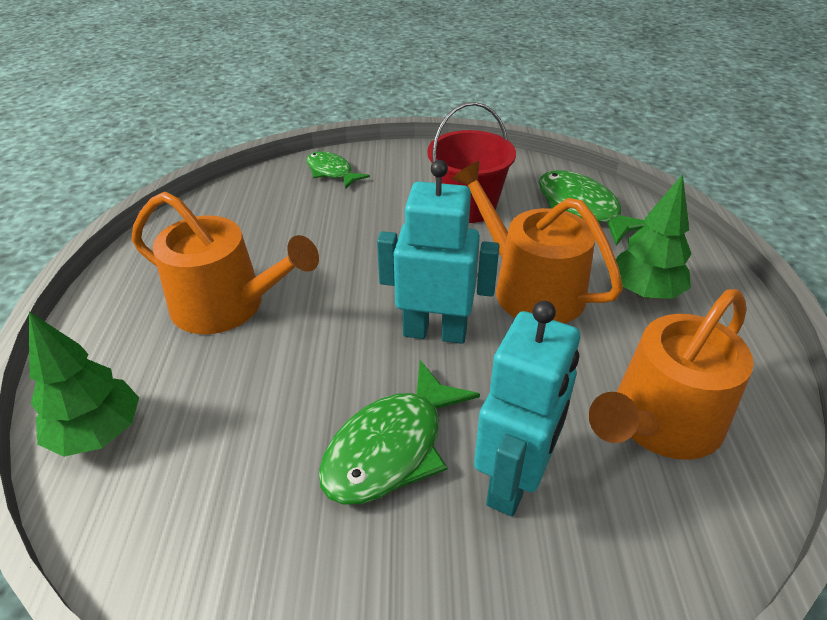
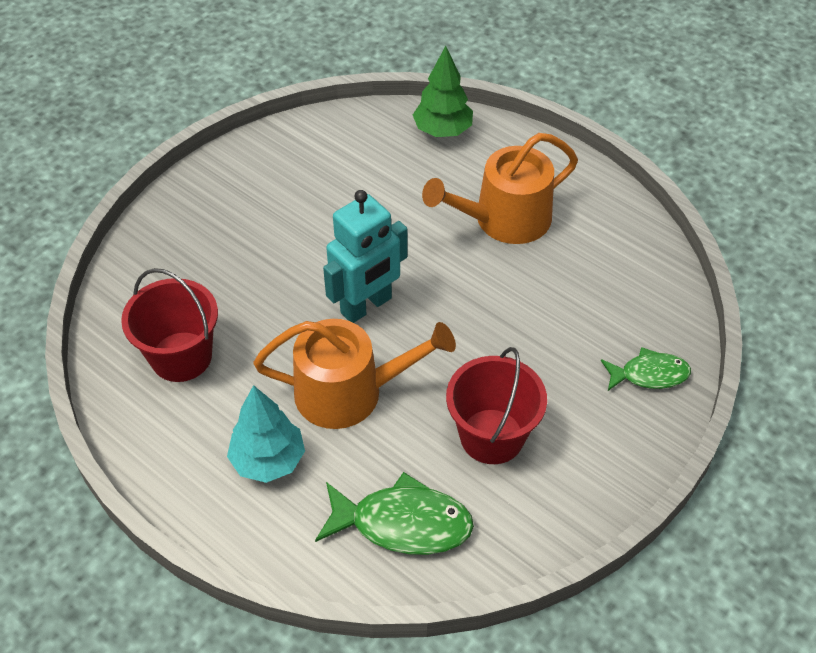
camera: 130 degrees right, 10 degrees up
green fish [319,360,480,504] -> none
turquoise robot [474,301,580,516] -> none
orange watering can [589,289,754,460] -> red bucket [121,268,218,382]
green tree [616,174,691,299] -> turquoise tree [227,385,305,483]

